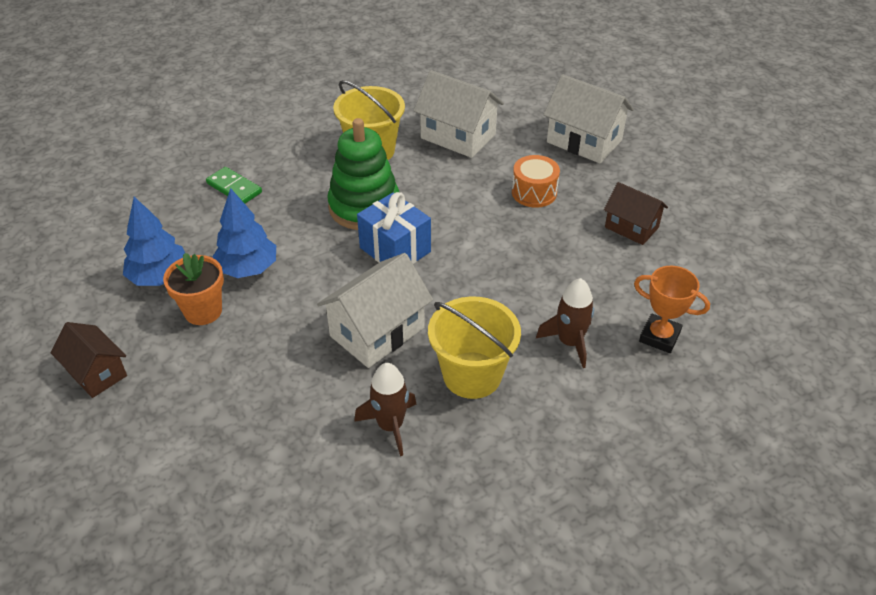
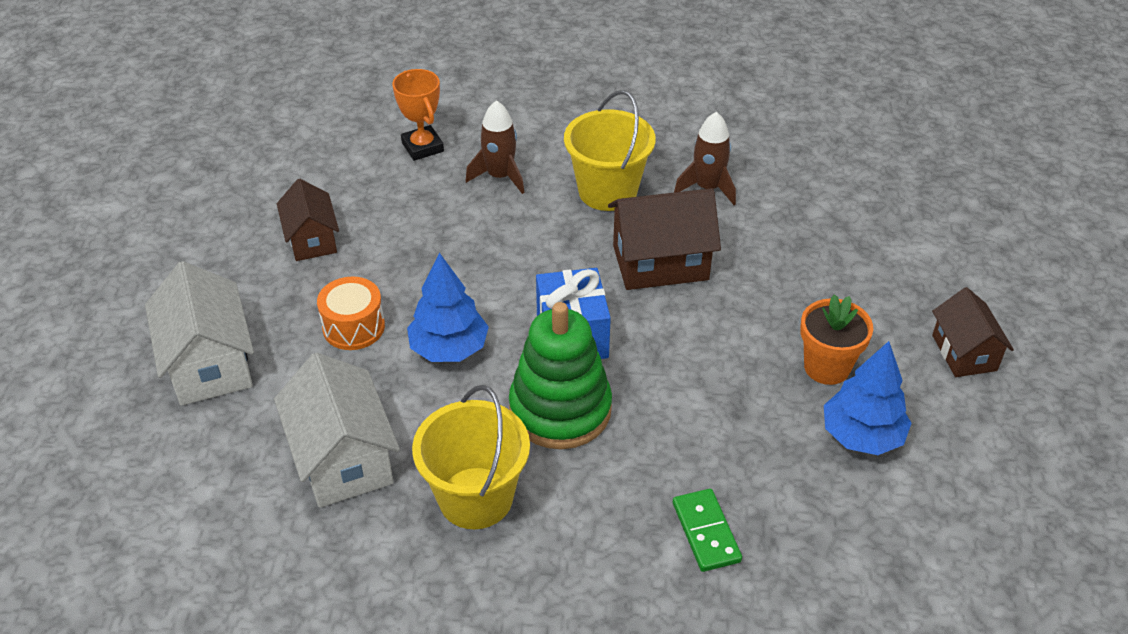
camera: 145 degrees left, 0 degrees up
blue tree [212,188,276,278] -> blue tree moved to [407,253,489,362]
white house [317,253,433,368] -> brown house [608,188,721,290]

